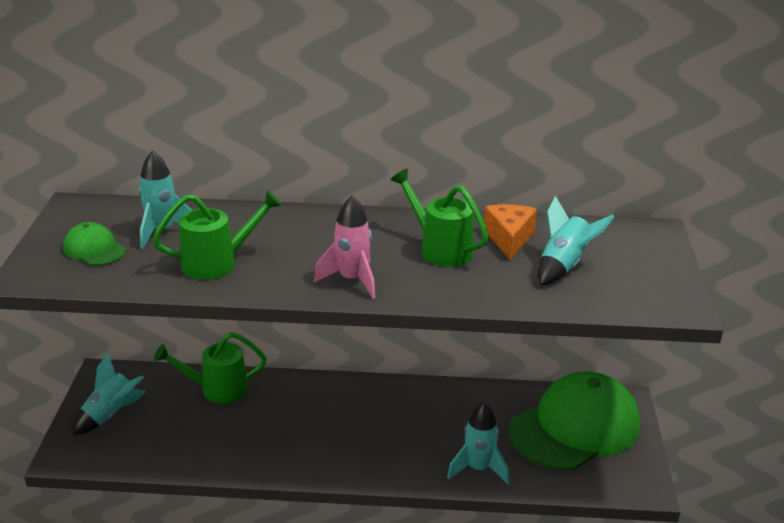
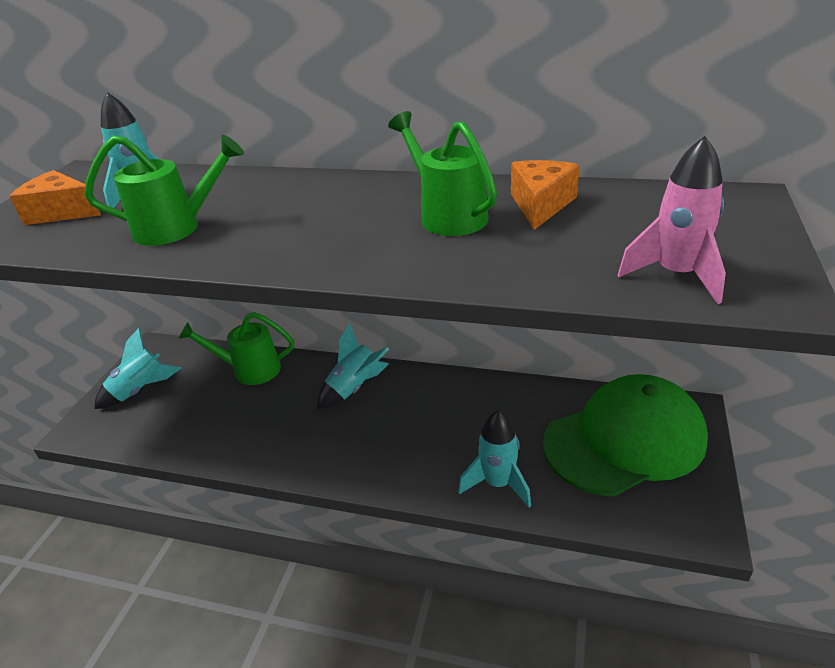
camera: 15 degrees right, 5 degrees up
green cap [63,222,126,266] -> orange cheese [10,170,101,225]
pink rocket [314,196,376,299] -> pink rocket moved to [618,136,726,304]
turquoise rocket [538,196,615,286] -> turquoise rocket moved to [317,324,389,409]

